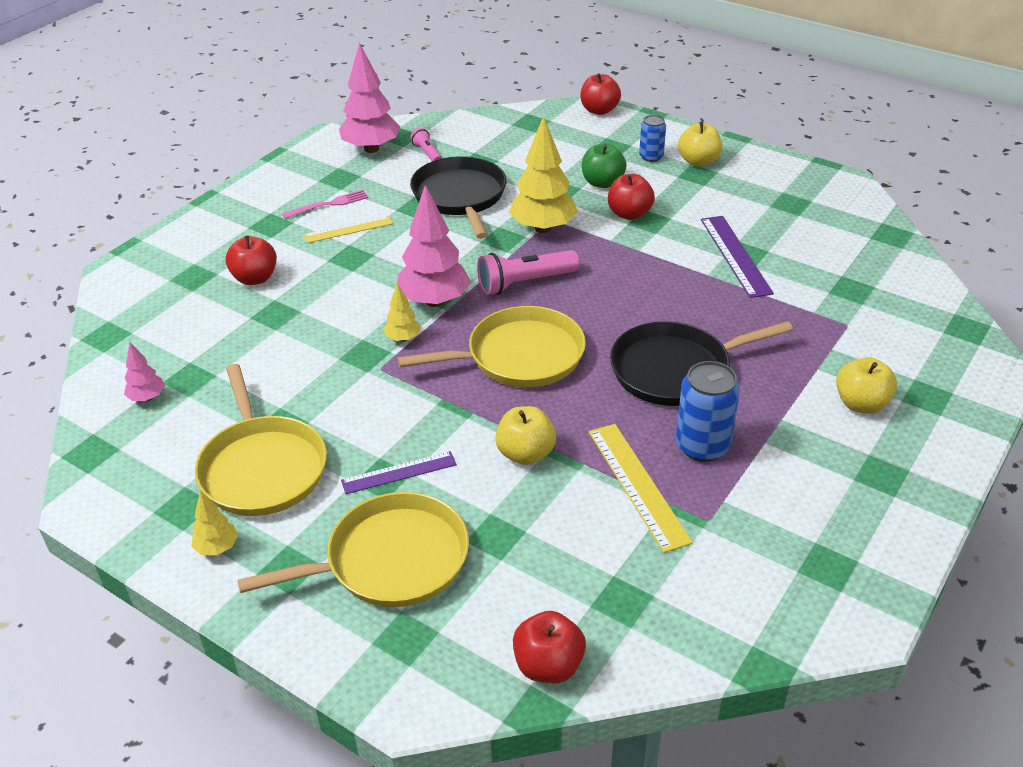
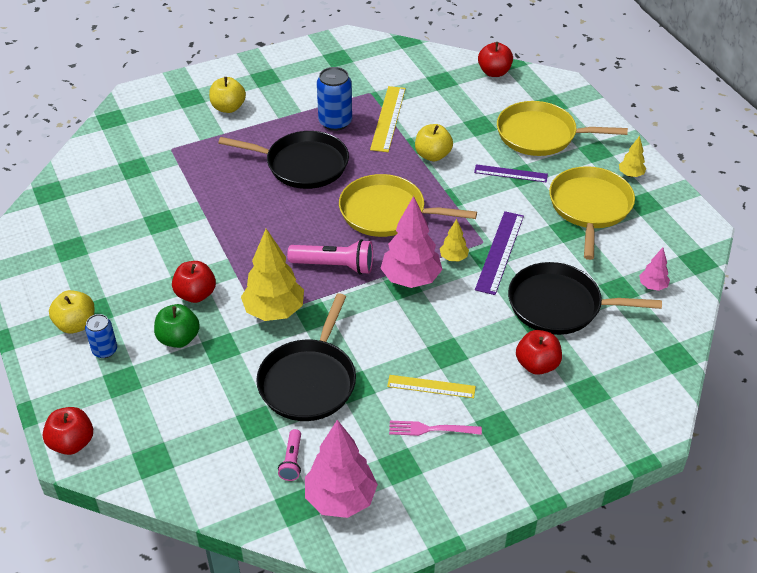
camera: 150 degrees left, 5 degrees up
purple ruler [701,216,774,298] -> purple ruler moved to [475,211,524,295]
none -> black pan [508,262,662,335]

